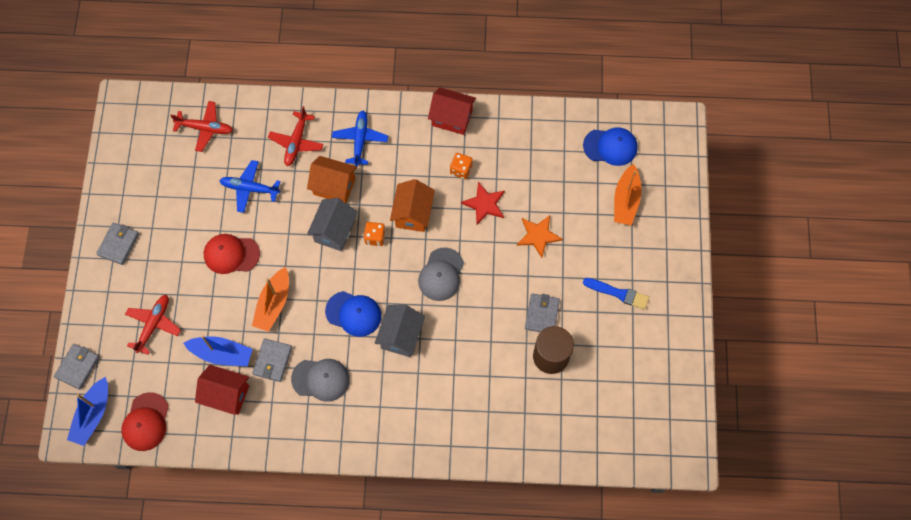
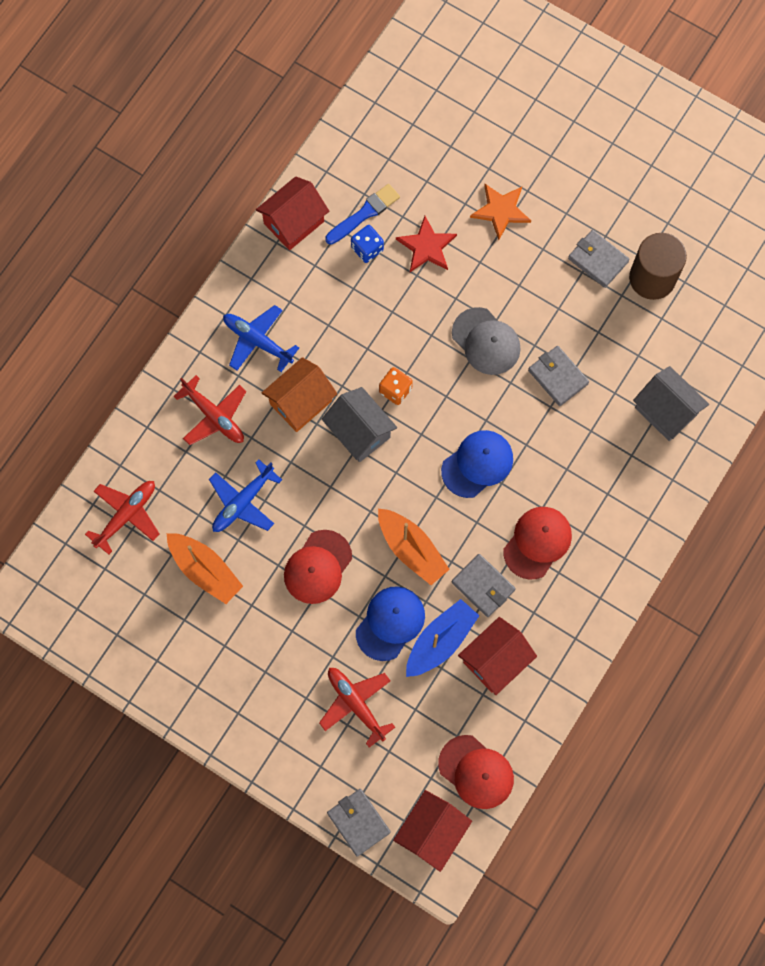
camera: 60 degrees left, 5 degrees up
blue boat [67,377,108,446] -> red house [393,790,472,872]
grey wallet [96,223,139,265] -> grey wallet moved to [528,346,589,406]
grey cap [291,359,350,402] -> red cap [503,507,572,580]
grey house [375,304,425,357] -> grey house moved to [633,366,709,441]
orange house [390,179,435,232] -> none
orange dice [450,153,473,179] -> blue dice [351,225,384,263]
blue cap [583,127,638,166] -> blue cap moved to [356,586,425,661]
blue brush [583,278,649,310] -> blue brush moved to [325,184,400,245]
orange boat [614,164,642,225] -> orange boat moved to [167,533,243,604]

